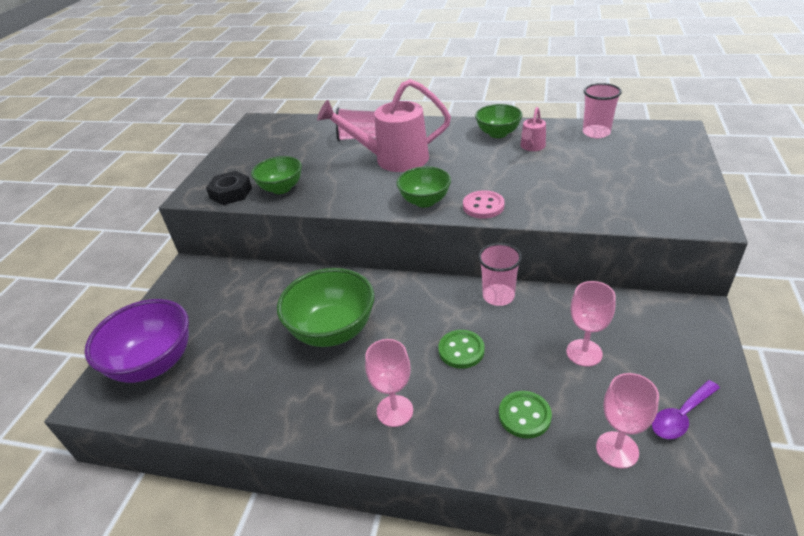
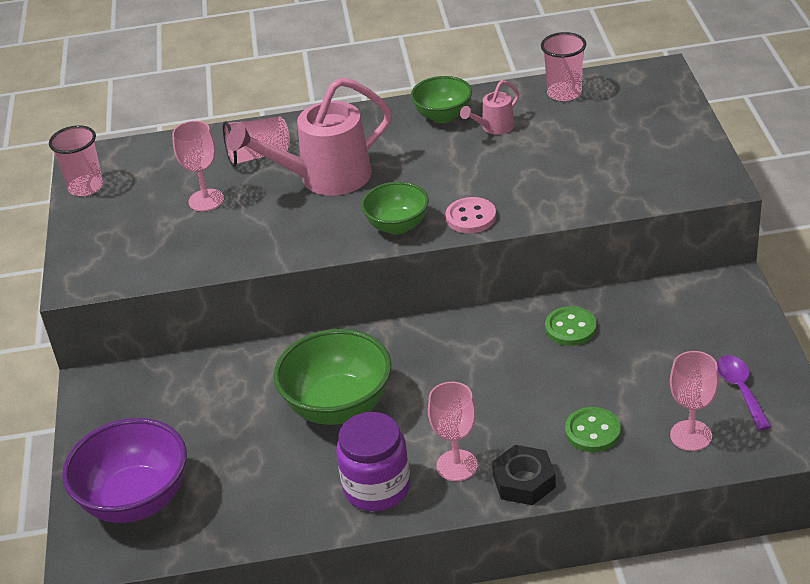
camera: 20 degrees left, 0 degrees up
black nut [206,171,252,205] -> black nut moved to [492,445,556,505]
green bowl [251,156,302,194] -> none
green button [438,330,485,369] -> green button moved to [545,306,597,346]
pink cup [478,243,522,306] -> pink cup moved to [49,125,103,196]
pink watering can [521,107,546,151] -> pink watering can turned 45 degrees clockwise [460,80,519,135]
pink goblet [566,281,616,367] -> pink goblet moved to [172,121,224,211]
purple spoon [652,380,720,439] -> purple spoon turned 135 degrees clockwise [717,355,771,431]
none -> purple jar [336,412,411,511]

